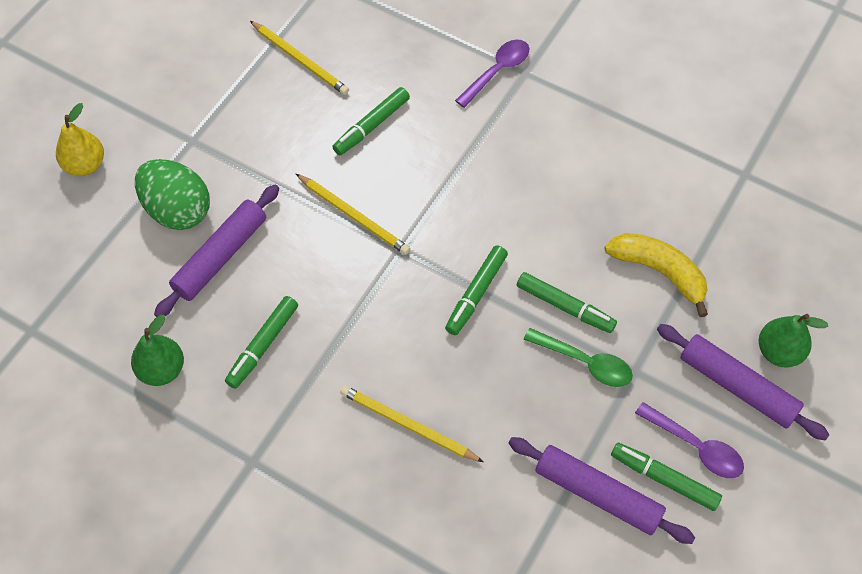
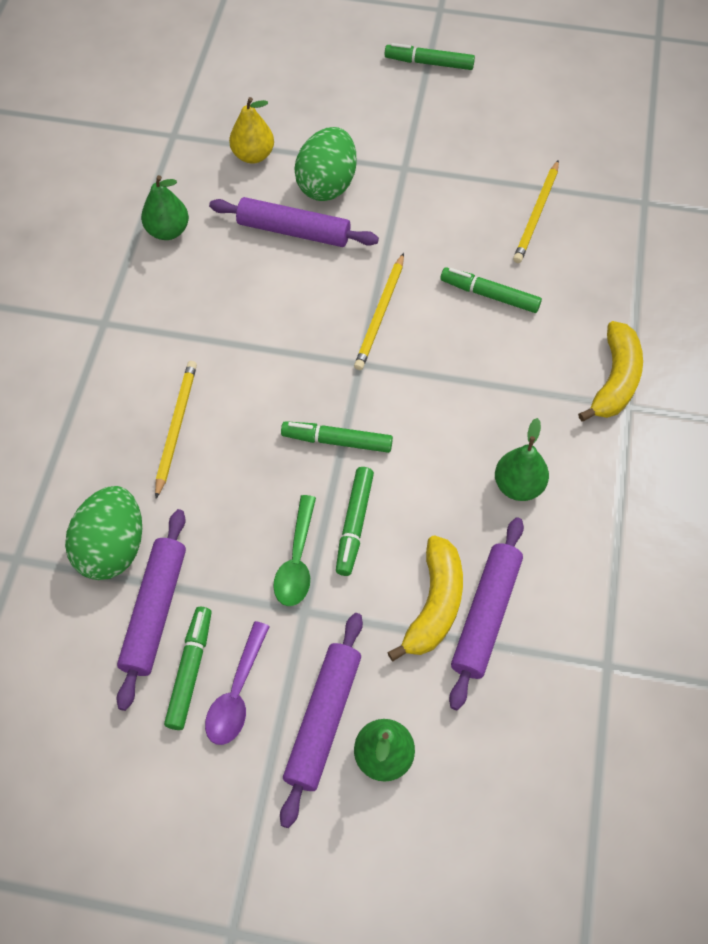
camera: 70 degrees right, 0 degrees up
yellow pear [56,103,104,176] -> yellow pear moved to [229,97,274,164]
green marker [225,296,298,389] -> green marker moved to [384,43,475,70]
purple spoon [455,39,530,108] -> yellow banana [578,321,643,422]
none -> green egg [65,486,142,580]
none -> purple rolling pin [449,517,524,710]
none -> green pear [495,418,549,501]

